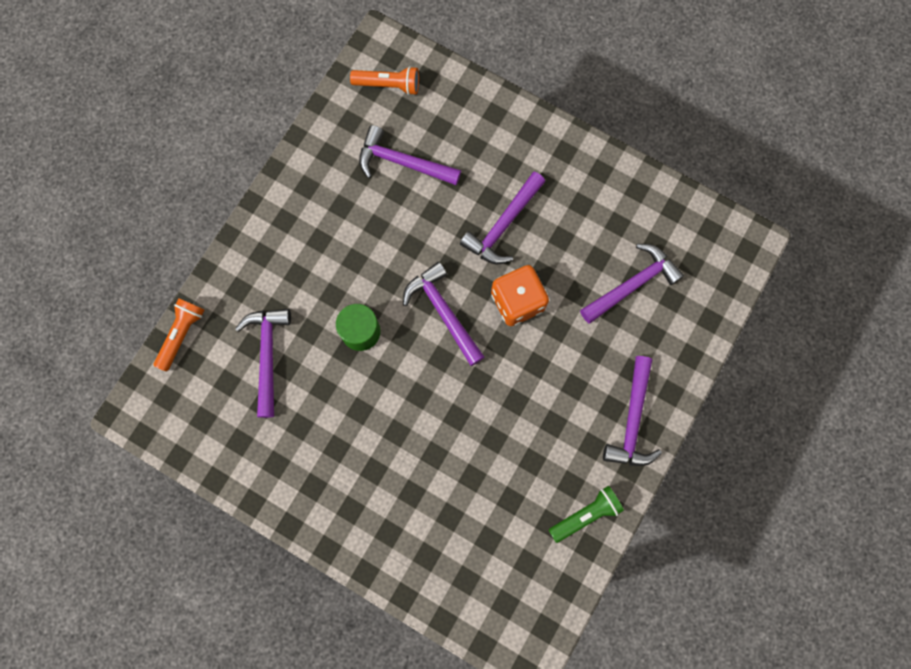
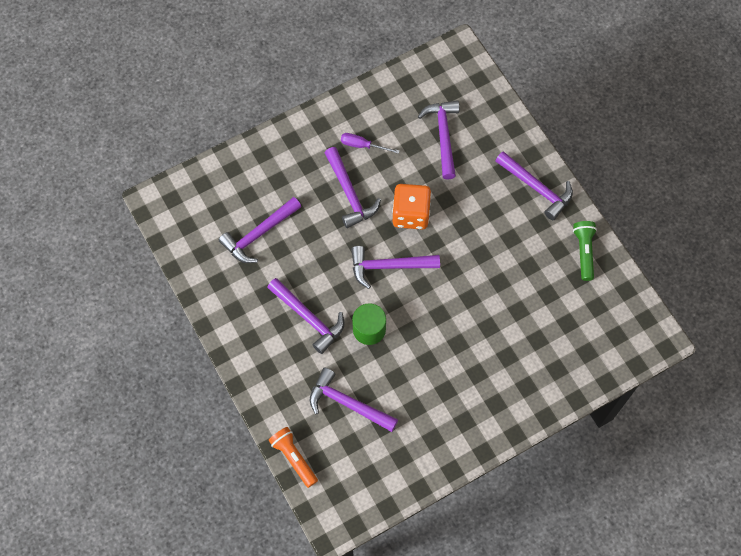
camera: 60 degrees left, 10 degrees down
orange flashlight [350,66,419,95] -> none
none -> purple hammer [267,278,344,354]
none -> purple screwdriver [341,133,400,154]

